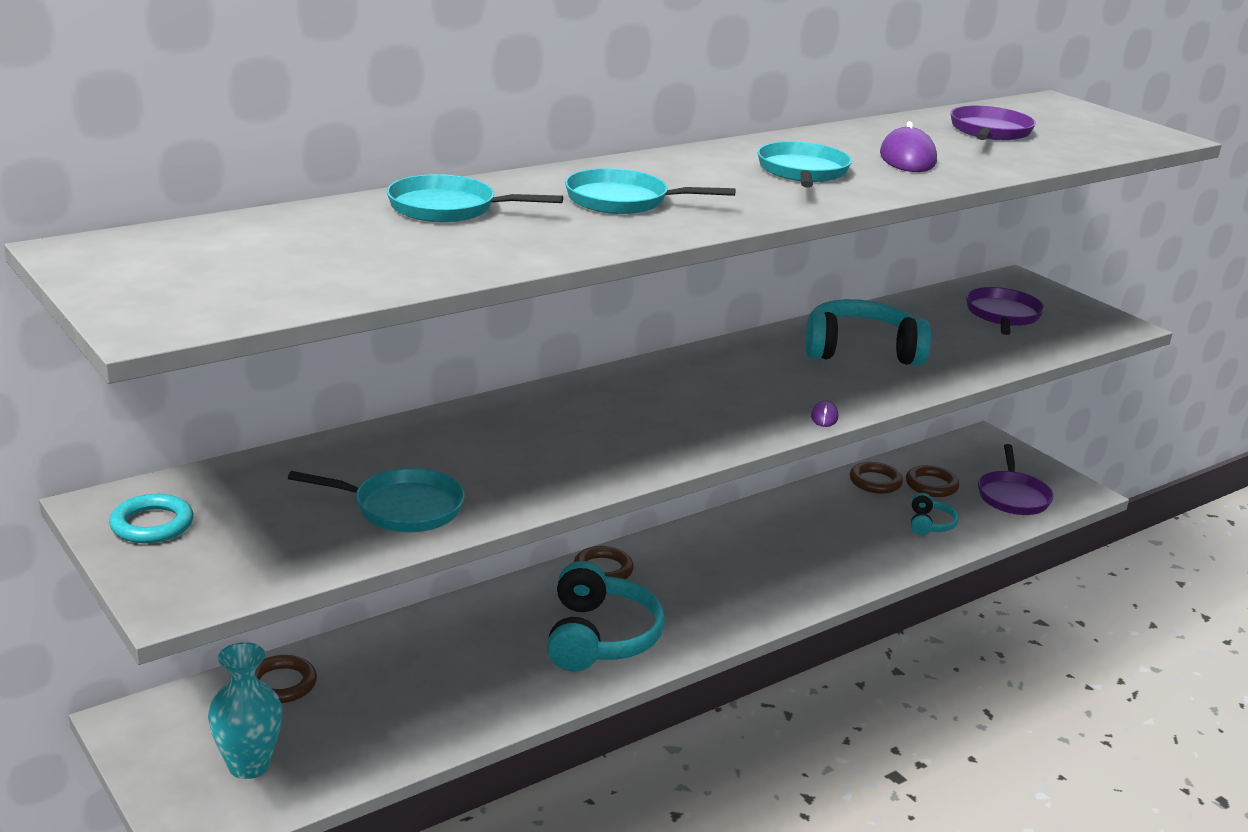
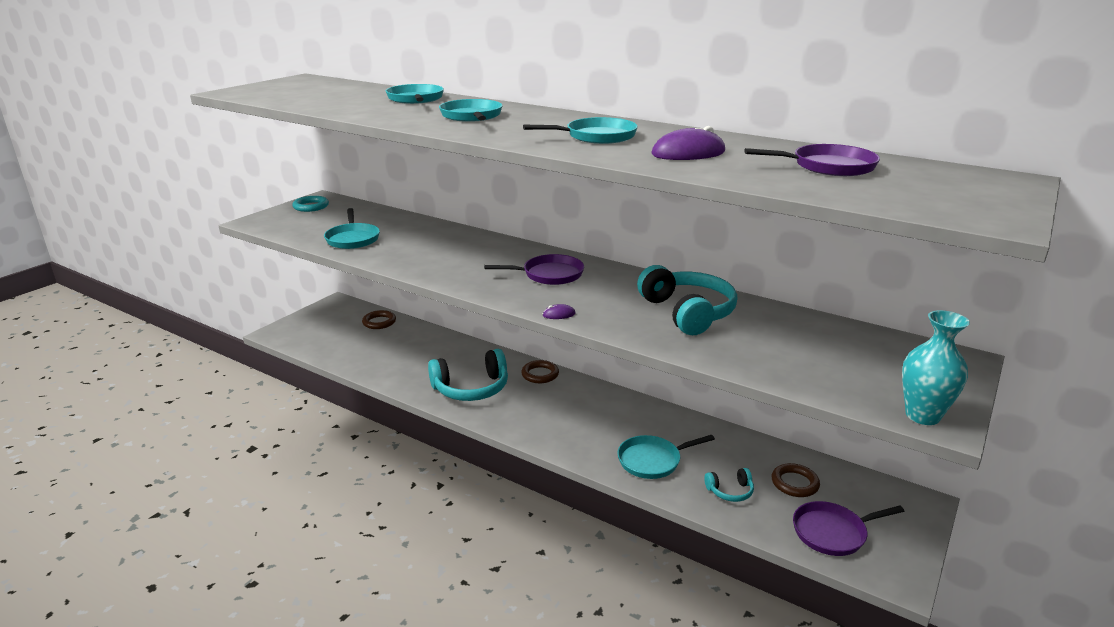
camera: 70 degrees right, 0 degrees up
turquoise vase [208,642,283,779] -> turquoise vase moved to [902,310,970,425]
brown ring [850,462,903,494] -> none
purple pan [966,287,1045,335] -> purple pan moved to [484,254,584,285]
none -> turquoise pan [618,435,715,479]

